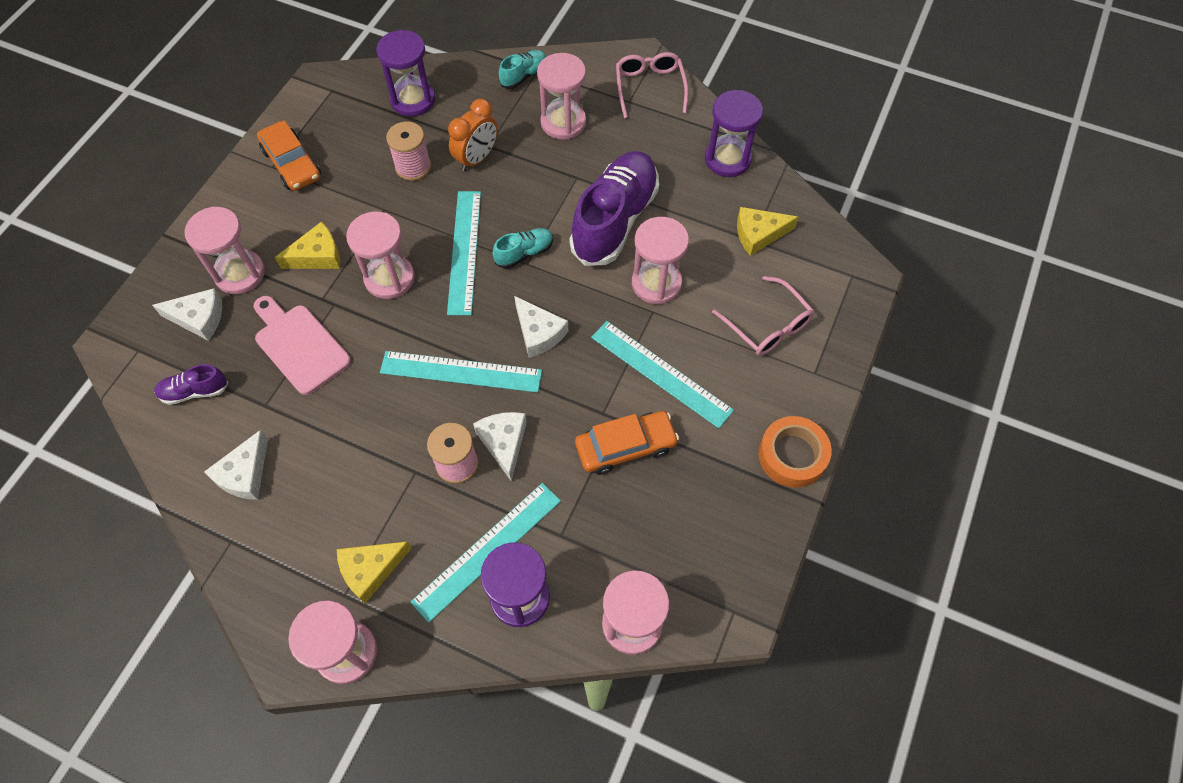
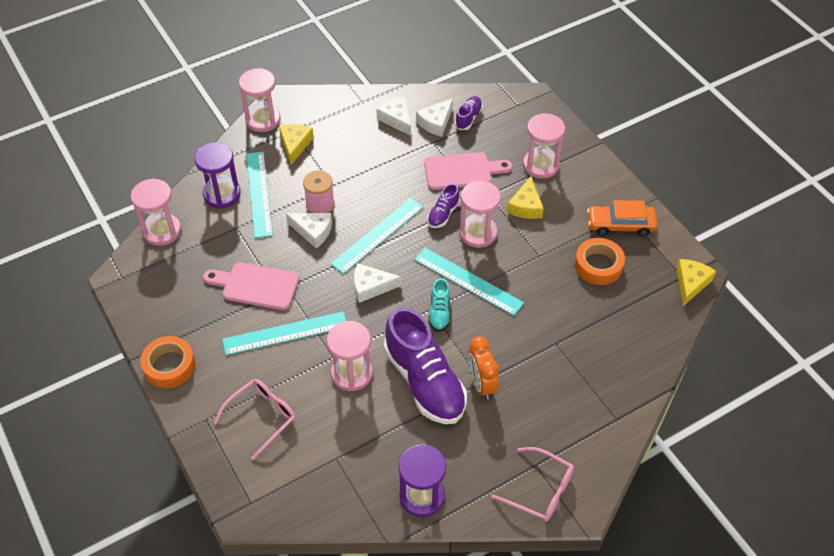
camera: 125 degrees right, 10 degrees down
white cheese [152,288,222,341] -> white cheese moved to [416,98,453,137]
purple hourglass [376,30,435,117] -> none
pink spool [386,122,431,181] -> none
orange clock [448,99,498,172] -> orange clock moved to [468,336,499,400]
turquoise shoe [499,50,546,89] -> none
pink hourglass [537,53,586,140] -> none
orange car [575,411,679,475] -> pink cutting board [203,262,299,310]
pink glasses [712,276,814,356] -> pink glasses turned 135 degrees clockwise [214,379,296,460]
yellow cheese [737,207,798,256] -> yellow cheese moved to [676,259,716,306]
none -> purple shoe [427,183,460,228]
none -> orange tape [575,238,625,285]

